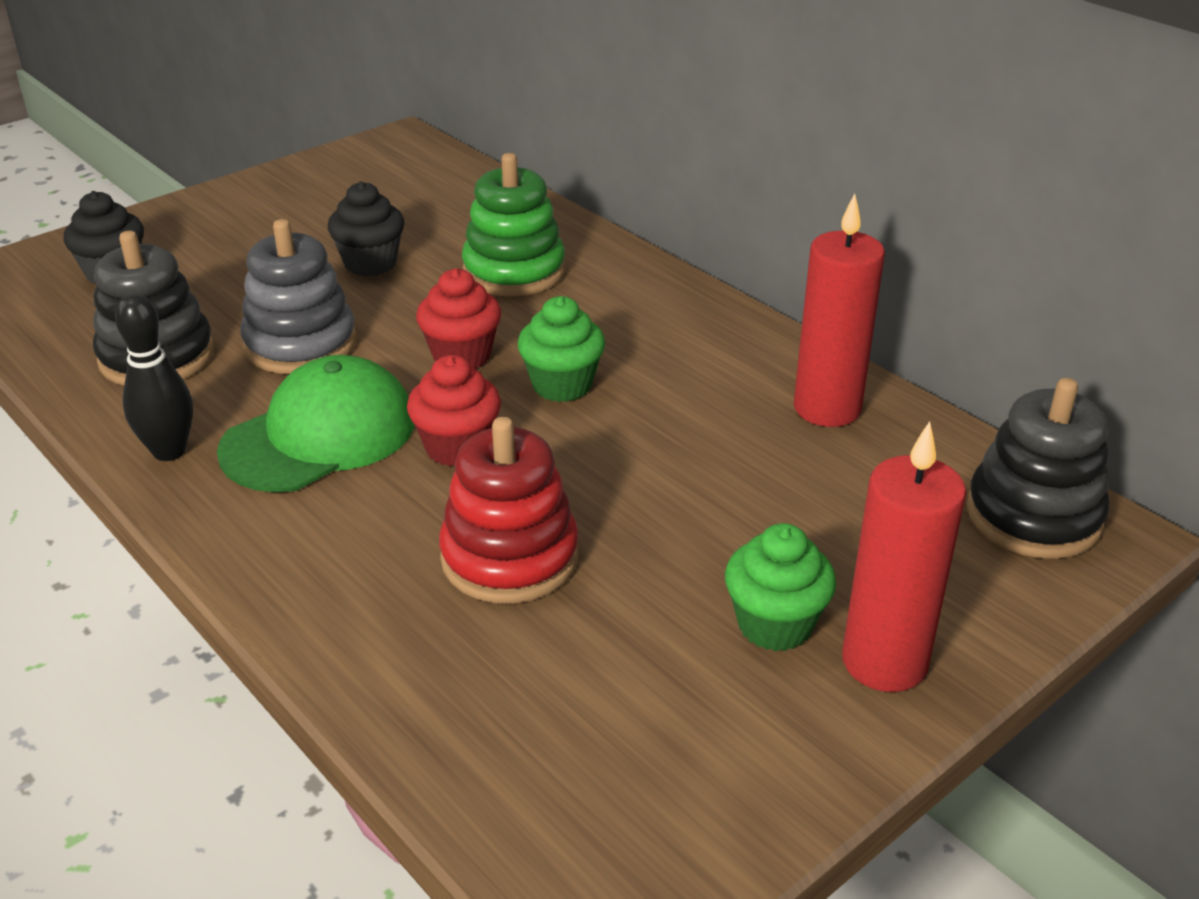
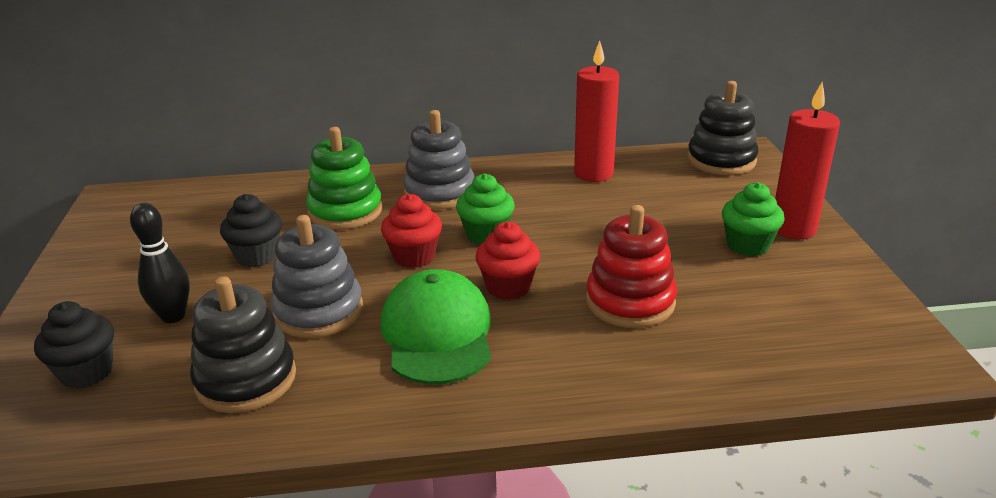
camera: 55 degrees left, 5 degrees down
black bowling pin [115,294,193,461] -> black bowling pin moved to [130,203,190,323]
none -> grey stacking toy [403,110,475,210]

